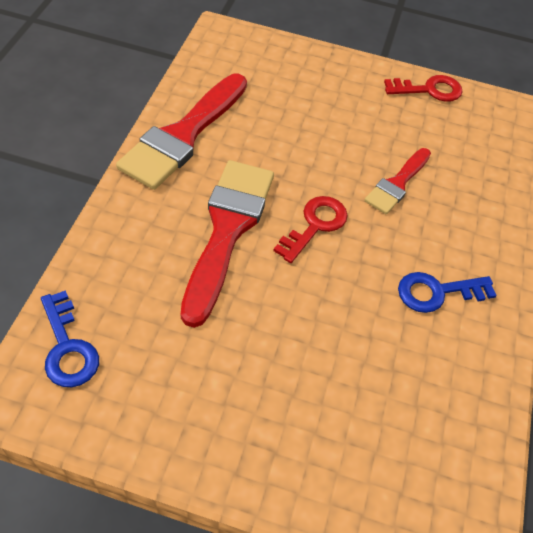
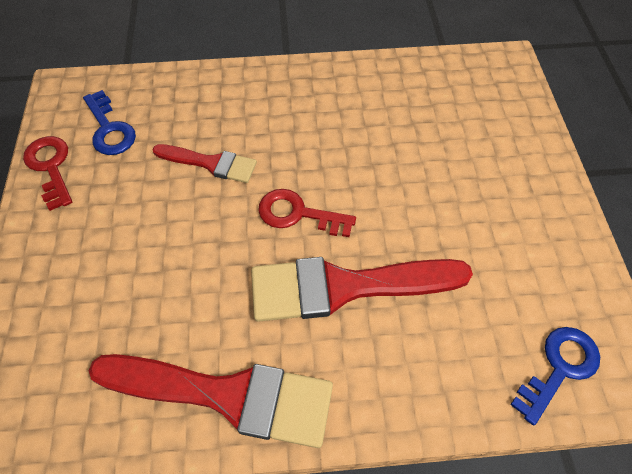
camera: 105 degrees left, 5 degrees up
blue key [398,272,497,313] -> blue key moved to [83,90,136,155]

